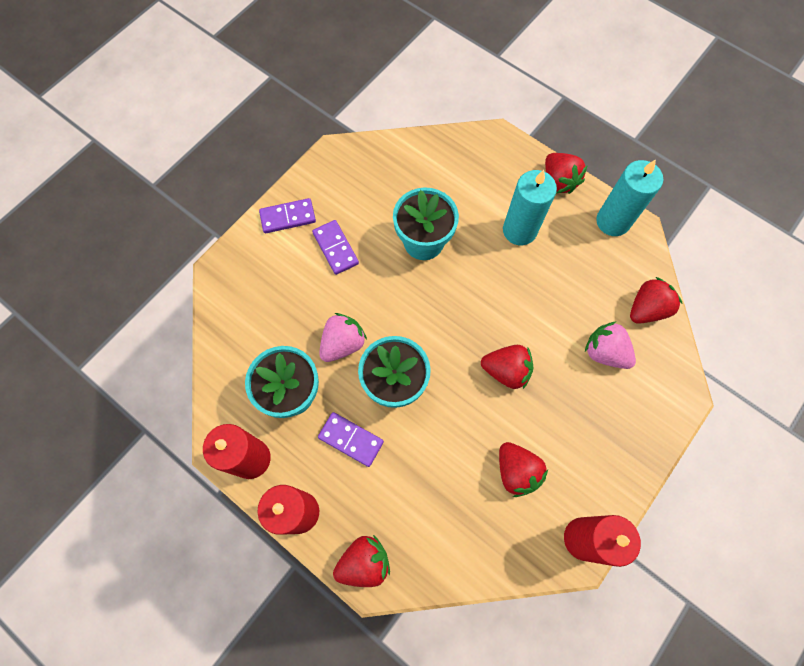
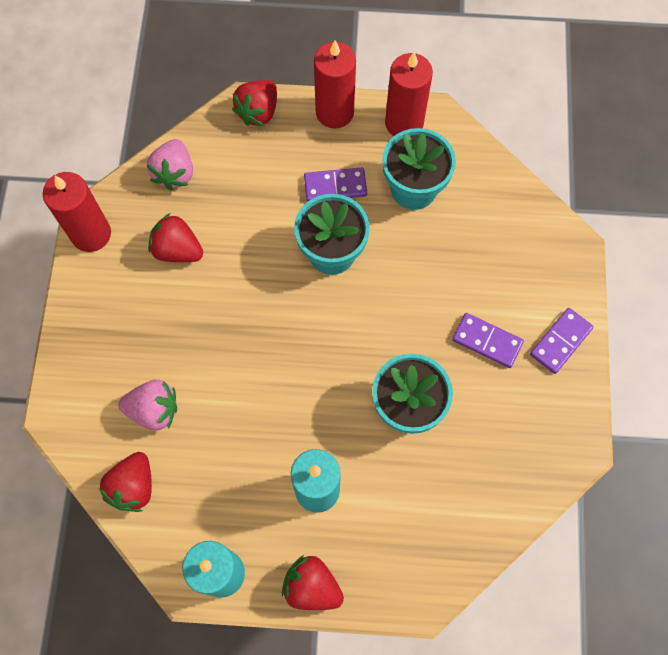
camera: 145 degrees right, 0 degrees up
pink strawberry [319,313,367,362] -> pink strawberry moved to [147,139,193,191]
red strawberry [481,345,534,389] -> none

